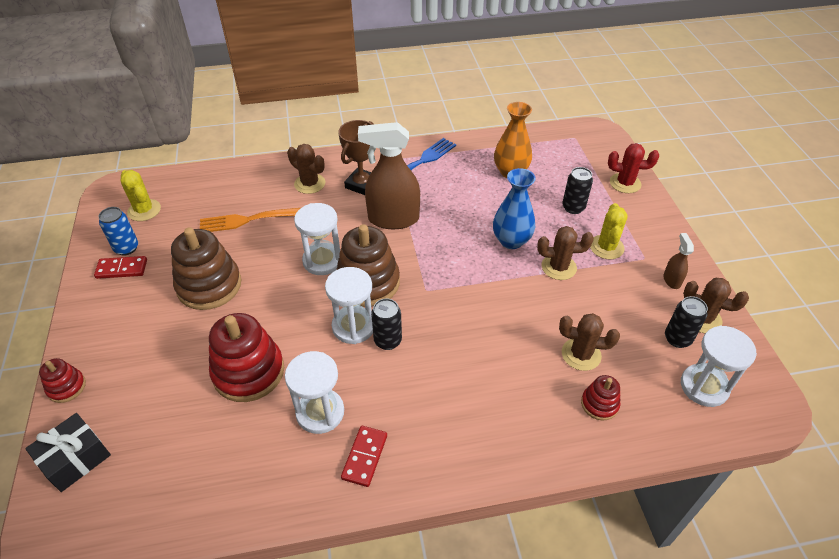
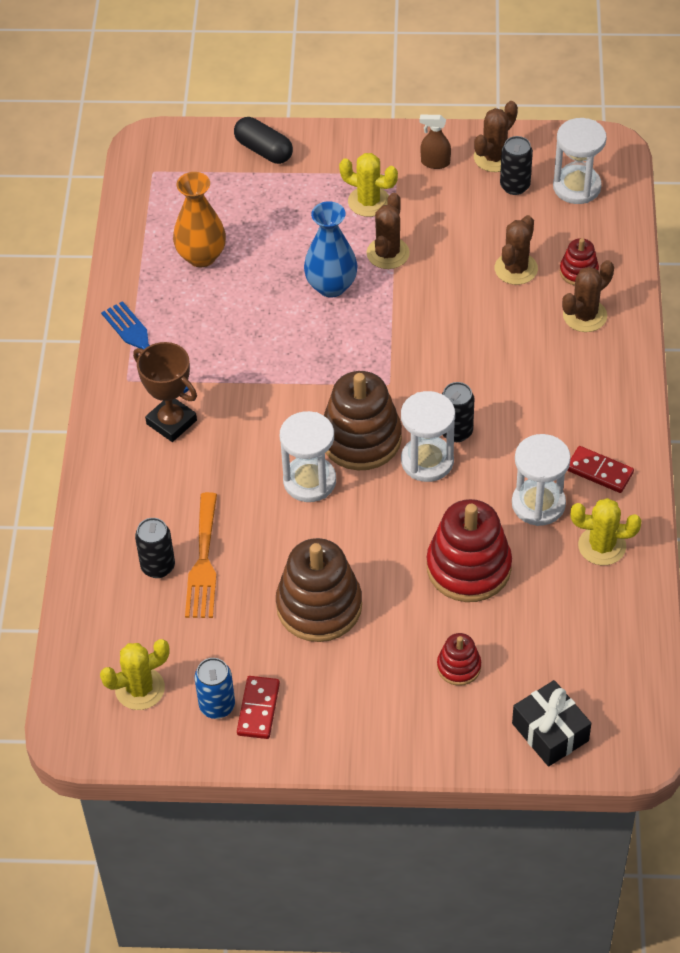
camera: 75 degrees left, 5 degrees up
red stacking toy [39,358,86,403] -> red stacking toy moved to [437,633,481,686]
brown cactus [287,144,326,194] -> brown cactus moved to [562,260,614,332]
brown spray bottle [358,122,420,229] -> none
black can [562,167,593,214] -> black can moved to [135,518,175,578]
red cactus [608,143,659,193] -> black capsule [234,117,293,164]
none -> yellow cactus [570,498,641,565]

